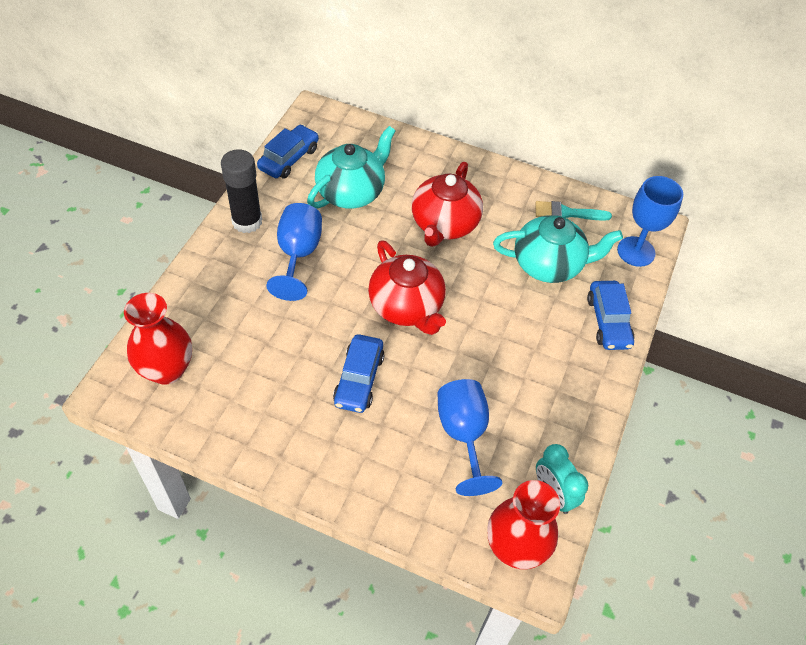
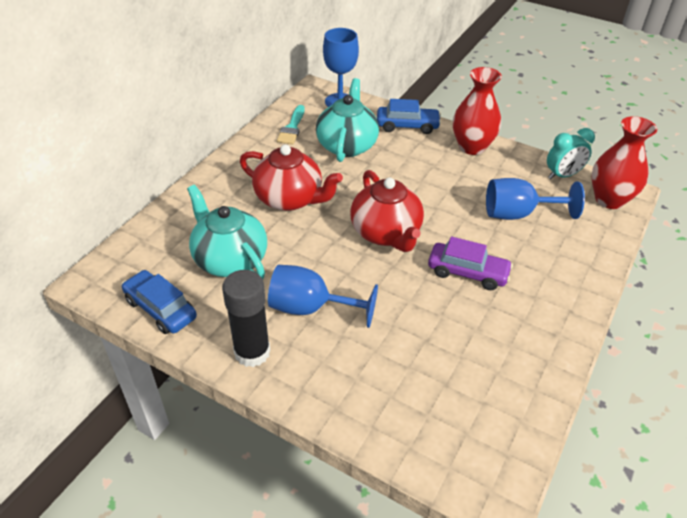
camera: 80 degrees left, 10 degrees down
red vase [124,293,192,385] -> red vase moved to [453,67,502,155]
blue car [333,334,385,413] -> purple car [428,237,513,290]
red teapot [368,240,446,335] -> red teapot turned 90 degrees clockwise [350,170,424,252]

